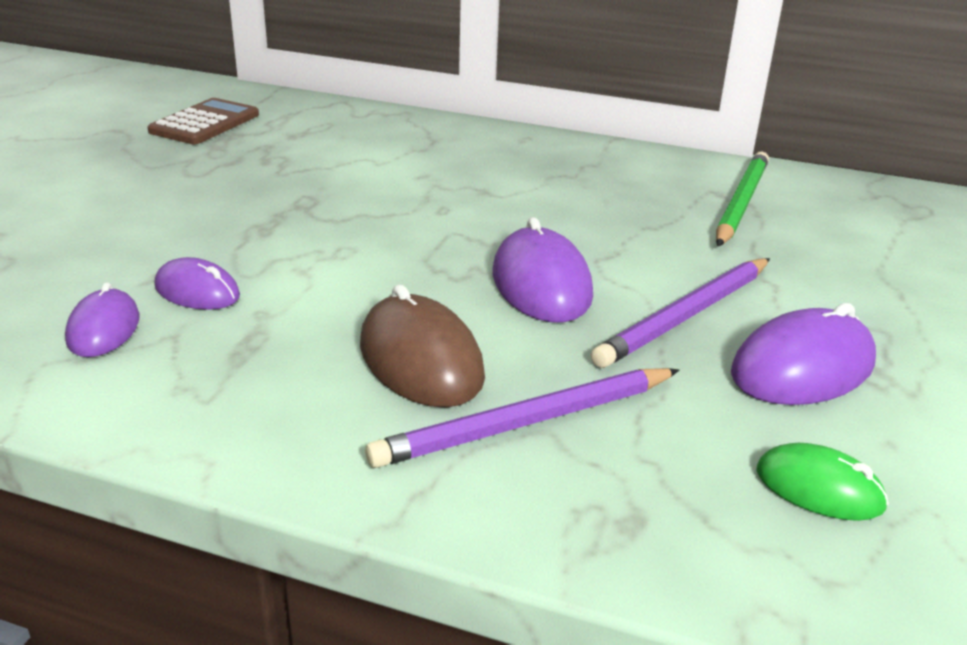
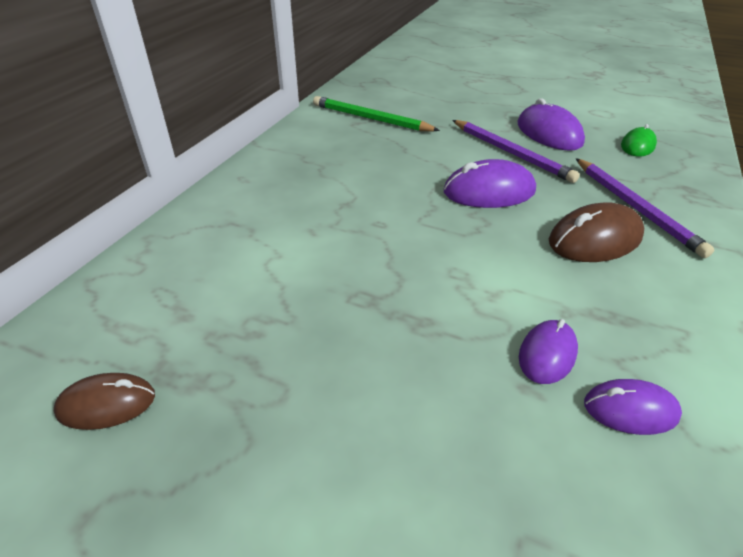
camera: 85 degrees left, 10 degrees up
brown calculator [147,98,259,144] -> brown mouse [54,373,155,430]

